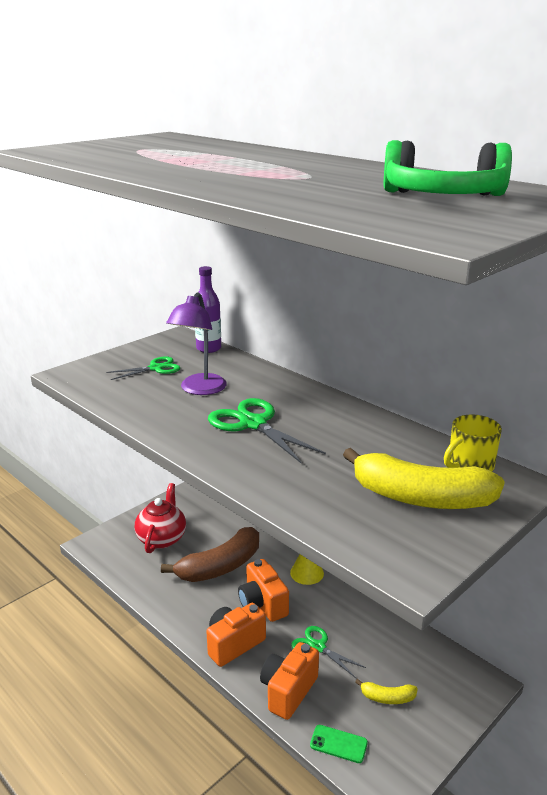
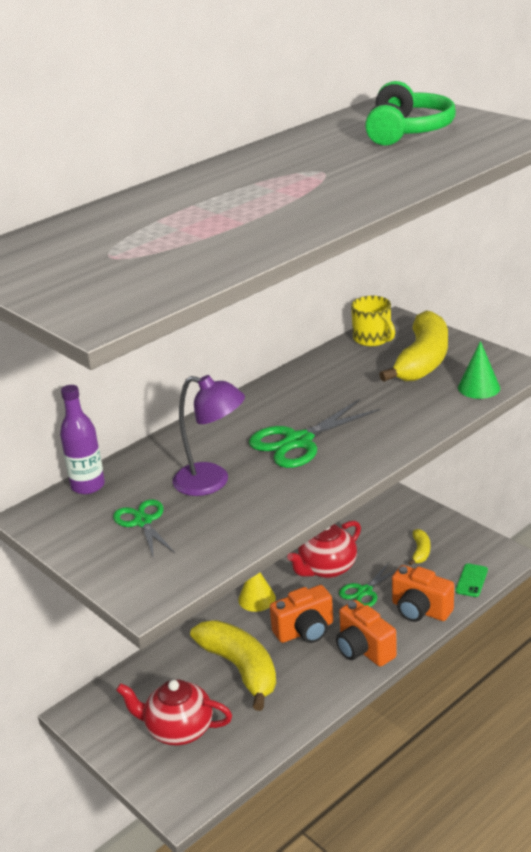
camera: 85 degrees left, 5 degrees up
brown banana [161,527,259,582] -> yellow banana [190,620,276,711]
none -> red teapot [287,521,361,578]
none -> green cone [458,341,500,399]

